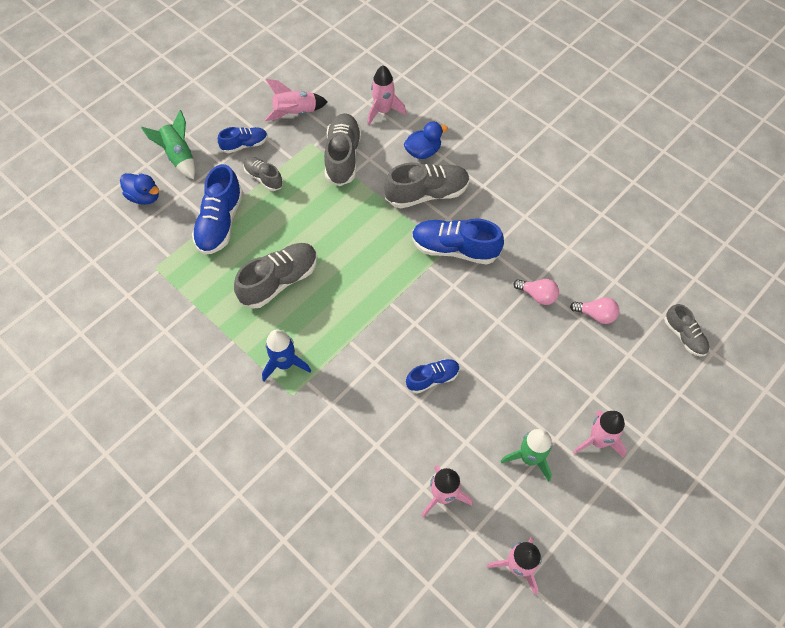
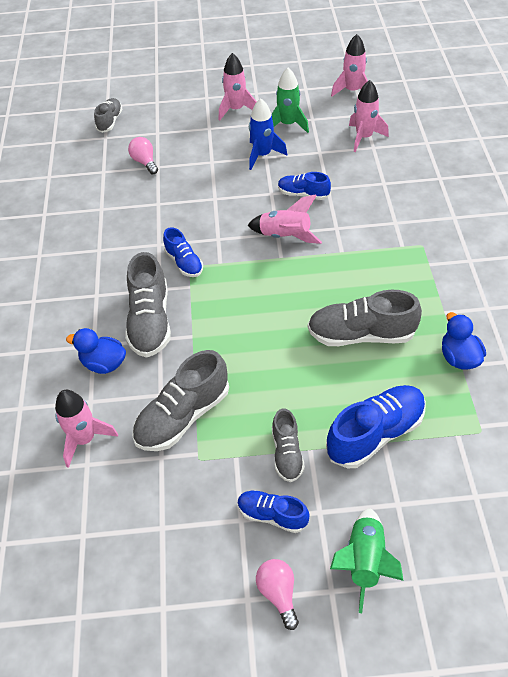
camera: 135 degrees left, 10 degrees down
blue duck [120,173,159,205] -> blue duck moved to [442,312,486,370]
blue rocket [262,329,311,381] -> blue rocket moved to [249,98,287,170]
pink rocket [264,79,328,121] -> pink rocket moved to [248,194,322,244]
grey shoe [384,163,470,209] -> grey shoe turned 120 degrees counterclockwise [125,252,171,358]
blue shoe [412,218,504,265] -> blue shoe [163,227,203,277], size x0.58
pink light bulb [514,279,559,305] -> pink light bulb moved to [256,559,299,630]

